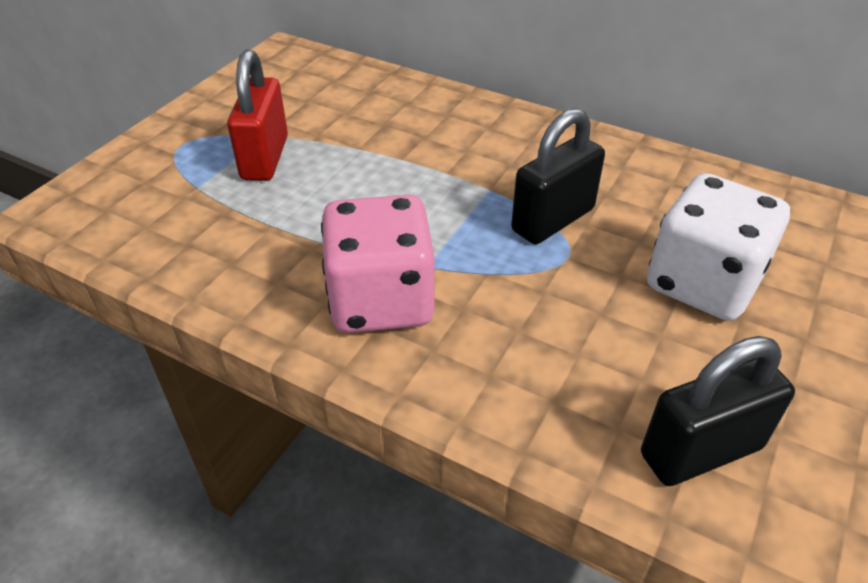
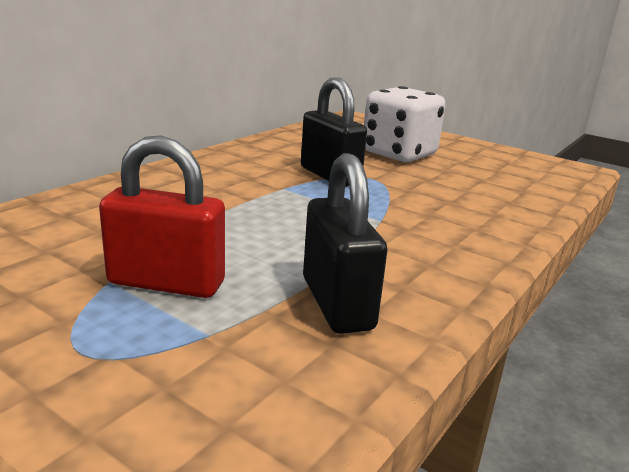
camera: 85 degrees left, 20 degrees down
pink dice [321,195,435,333] -> none
black padlock [641,336,795,486] -> black padlock moved to [303,153,387,334]

